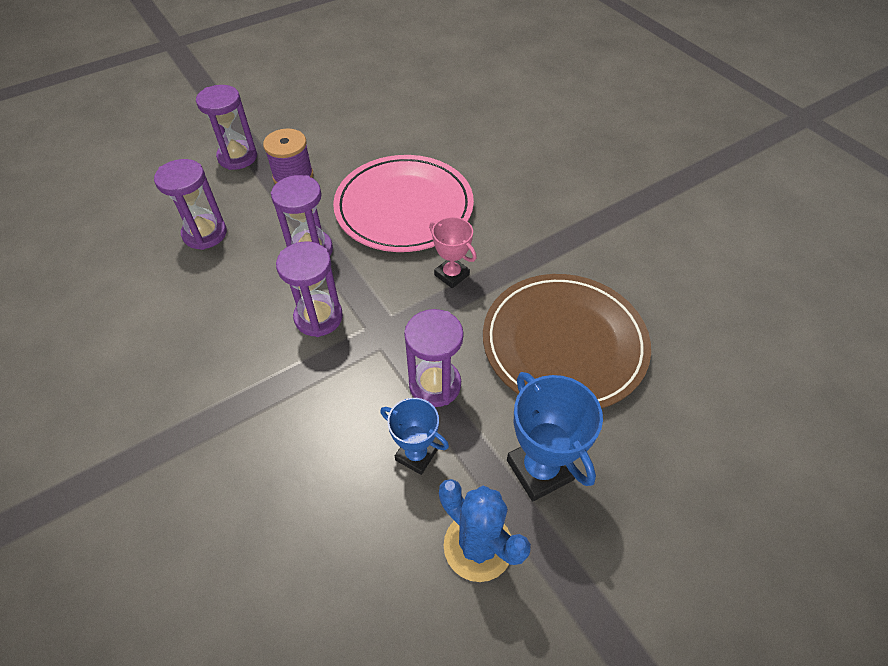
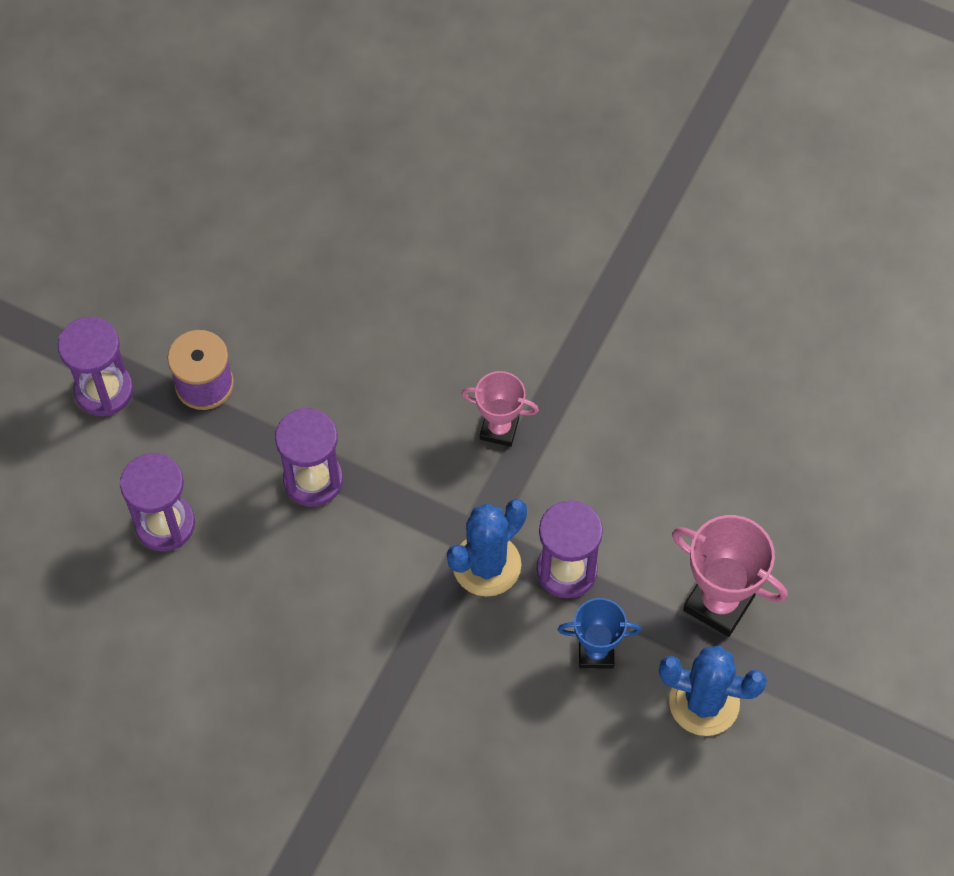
camera: 30 degrees left, 10 degrees up
purple hourglass [276,241,343,337] -> none
pink plate [333,155,474,252] -> none
brown plate [483,274,651,408] -> none
blue trophy [507,372,603,502] -> pink trophy [672,515,788,637]
none -> blue cactus [447,499,527,596]

